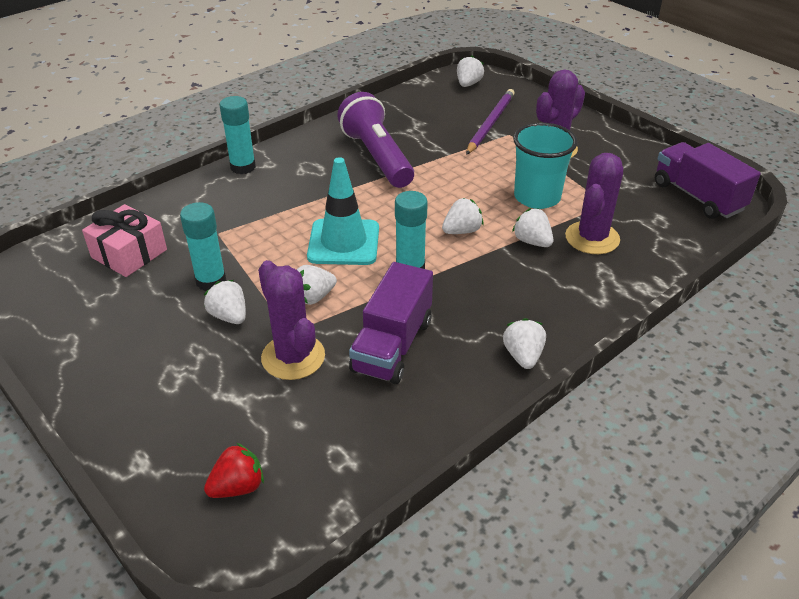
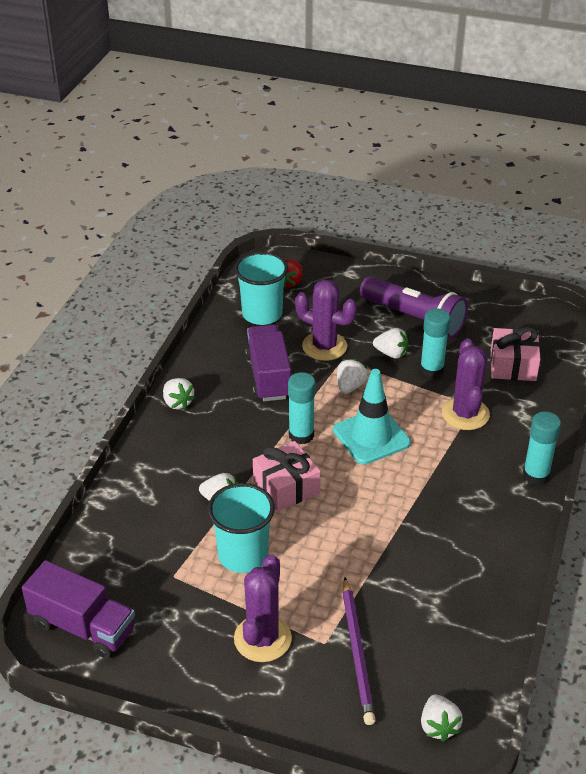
camera: 150 degrees right, 0 degrees up
purple flashlight [337,92,414,188] -> purple flashlight moved to [360,276,468,339]
white strawberry [442,198,484,234] -> pink gift [253,441,320,512]
purple cactus [565,153,623,254] -> purple cactus moved to [442,339,490,430]
none -> turquoise cup [235,252,288,325]

